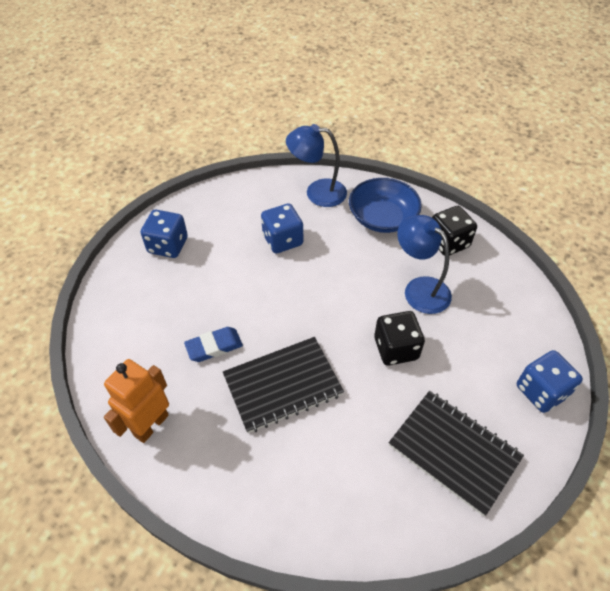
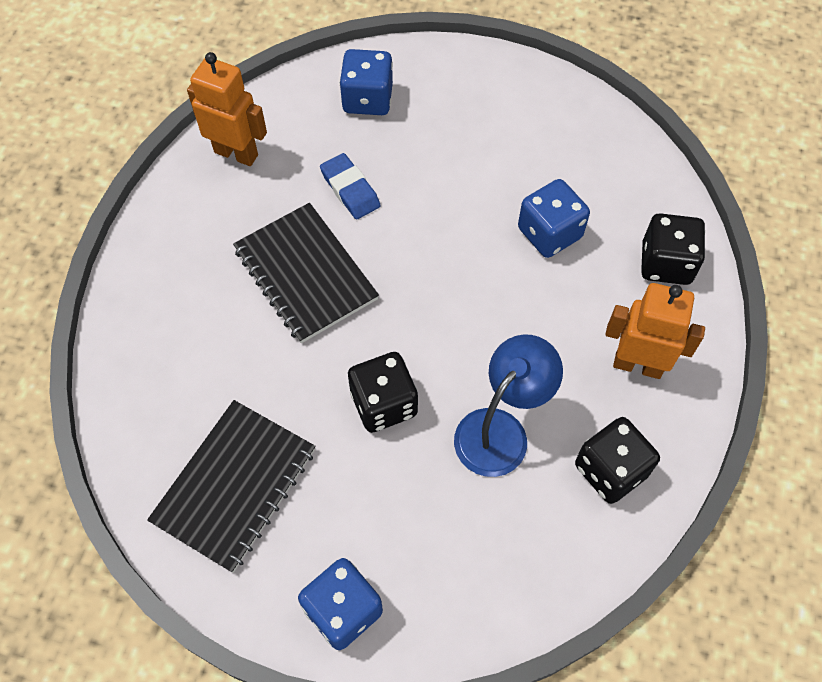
camera: 80 degrees right, 10 degrees up
blue dice [141,210,188,258] -> blue dice moved to [340,49,393,115]
blue lamp [286,124,347,207] -> black dice [641,213,705,285]
blue bowl [349,178,422,233] -> orange robot [605,283,705,379]

